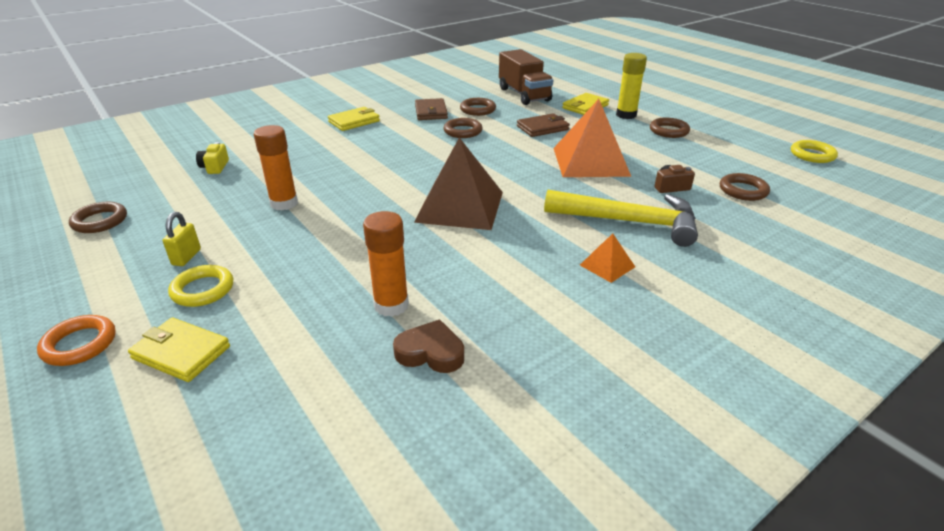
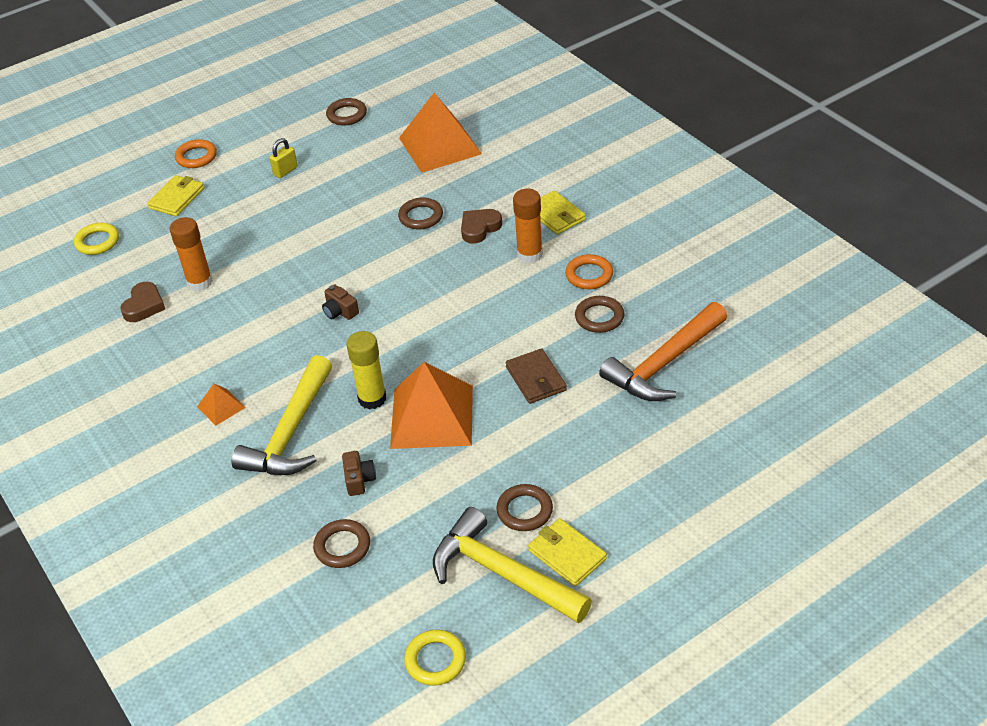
camera: 95 degrees right, 10 degrees up
yellow padlock [163,212,201,266] -> yellow padlock turned 60 degrees counterclockwise [269,138,298,178]
yellow ring [168,265,233,307] -> yellow ring moved to [74,223,119,255]
yellow camera [196,142,229,174] -> orange pyramid [399,93,482,173]
orange glue stick [254,125,298,211] -> orange glue stick moved to [513,189,543,263]
brown pyramid [414,137,503,230] -> brown camera [322,284,359,320]
brown wallet [415,98,448,120] -> orange ring [565,254,613,289]
brown ring [443,118,483,138] -> brown ring moved to [398,198,443,229]
brown truck [499,49,553,105] -> orange hammer [599,302,727,401]
yellow wallet [562,93,609,115] -> yellow wallet moved to [528,518,607,586]
yellow glue stick [616,53,647,119] -> yellow glue stick moved to [346,331,386,410]
none -> yellow hammer [433,507,592,623]
none -> brown heart [461,209,502,244]

